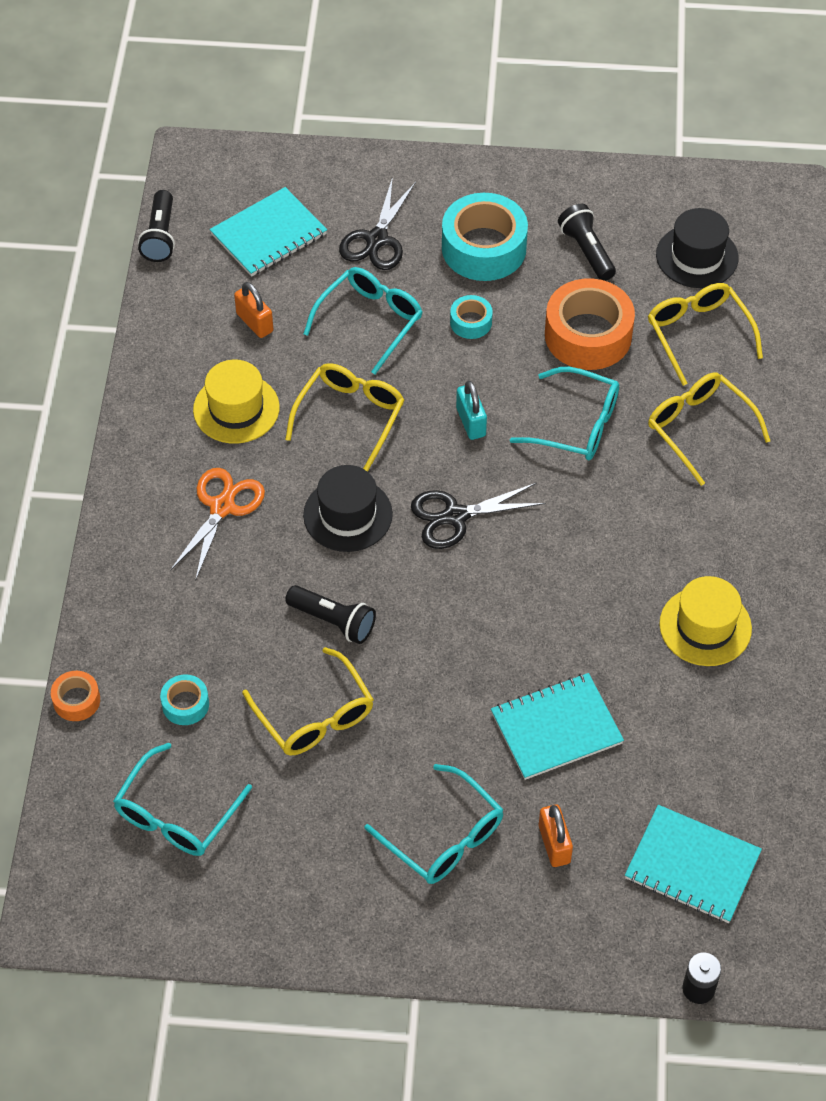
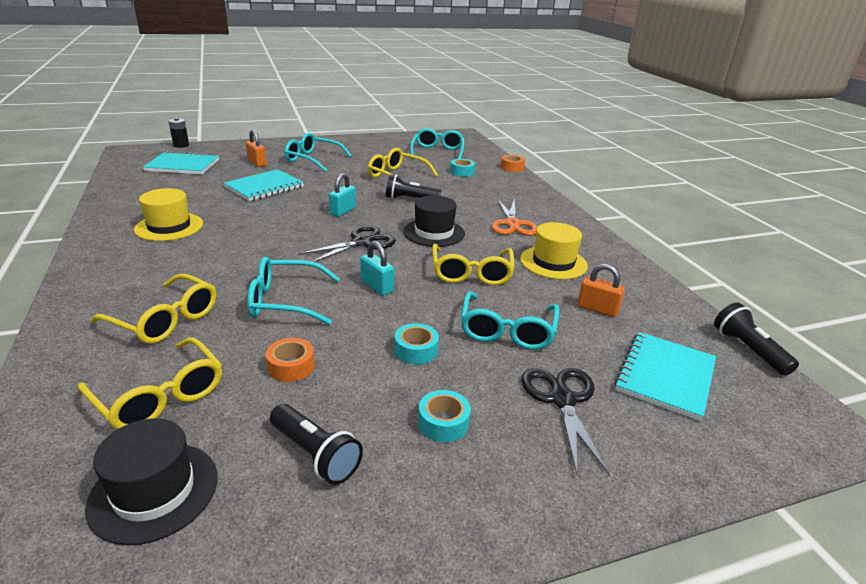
camera: 155 degrees right, 25 degrees down
turquoise tape [442,193,528,281] -> turquoise tape [418,390,471,442], size x0.48
orange tape [545,278,635,370] -> orange tape [266,338,315,382], size x0.48
none -> turquoise padlock [329,173,356,217]

